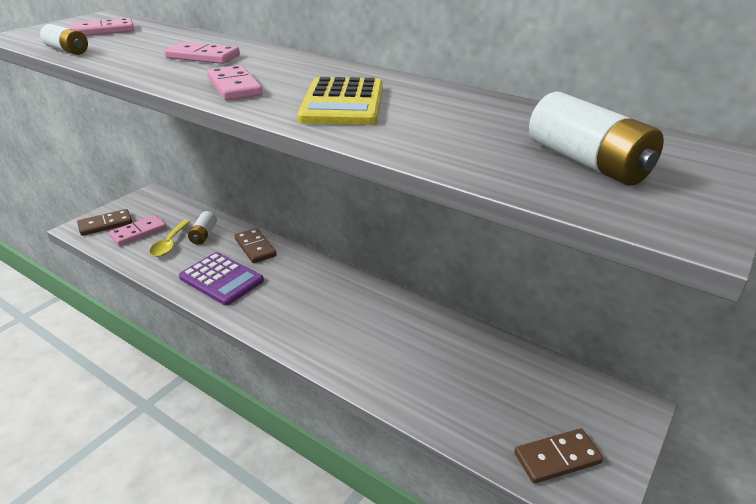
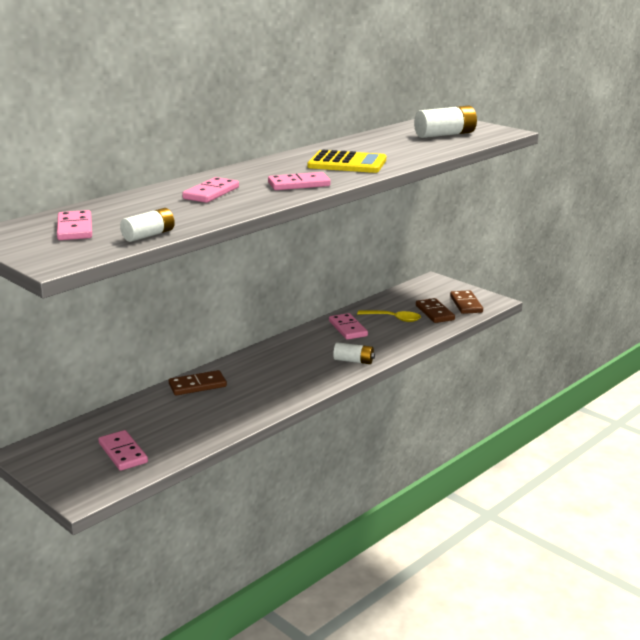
camera: 80 degrees left, 10 degrees down
brown domino [77,209,132,236] -> brown domino moved to [416,298,455,323]
yellow spoon [150,220,190,257] -> yellow spoon moved to [357,310,421,322]
purple calculator [179,252,264,305] -> none
white battery [188,211,217,245] -> white battery moved to [333,342,375,364]
none -> pink domino [329,313,368,340]

